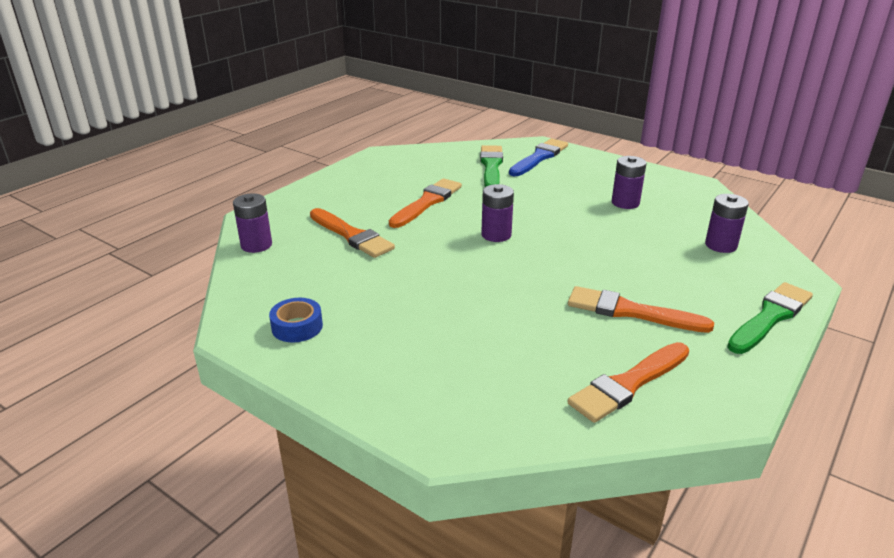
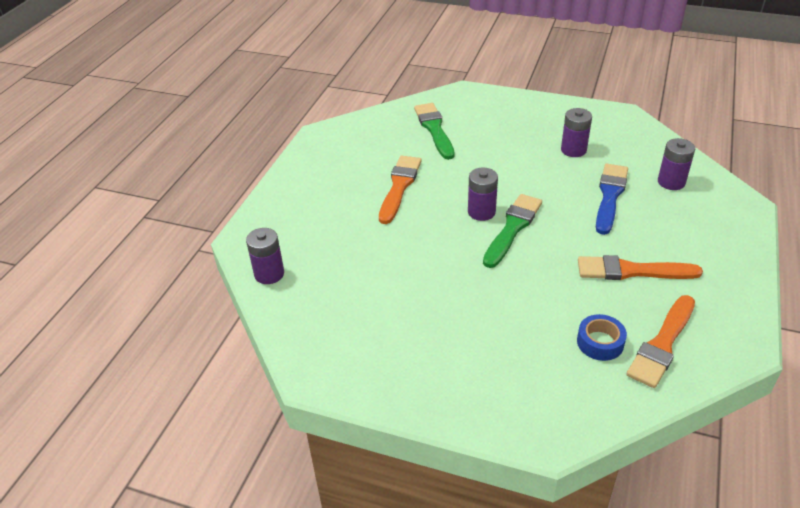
camera: 15 degrees left, 10 degrees up
blue tape [269,298,323,342] -> blue tape moved to [577,314,627,361]
orange brush [310,208,395,258] -> none
blue brush [509,138,568,176] -> blue brush moved to [596,164,628,235]
green brush [727,282,813,354] -> green brush moved to [483,194,542,268]

